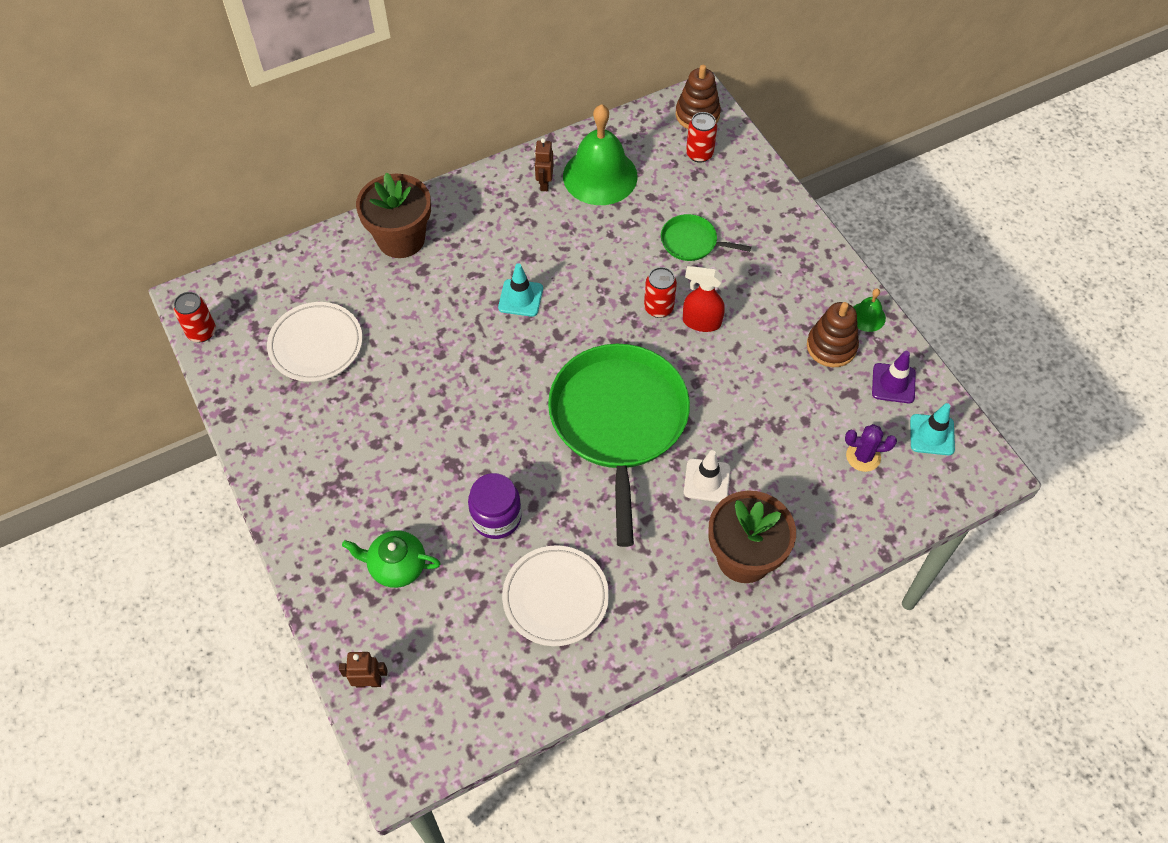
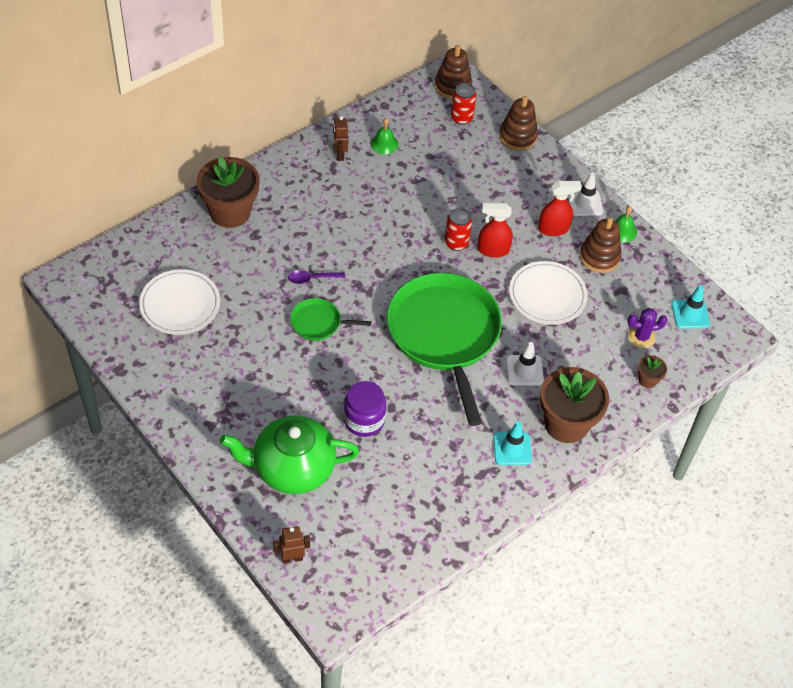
camera: 15 degrees left, 5 degrees down
red can [174,292,216,342] -> none
green teapot [342,530,441,588] -> green teapot [220,415,359,494], size x1.71
turquoise traffic cone [498,263,543,317] -> turquoise traffic cone moved to [493,421,532,465]
white plate [502,546,609,646] -> white plate moved to [509,261,588,325]
green bell [563,104,638,205] -> green bell [370,118,398,154], size x0.45
green pan [661,214,751,261] -> green pan moved to [290,298,372,341]
purple traffic cone [872,351,916,403] -> none
none -> purple spoon [288,270,345,284]
none -> brown stacking toy [499,96,538,151]
none -> red spray bottle [538,181,582,236]
none -> white traffic cone [568,173,603,216]
none -> brown flower pot [638,355,667,388]

